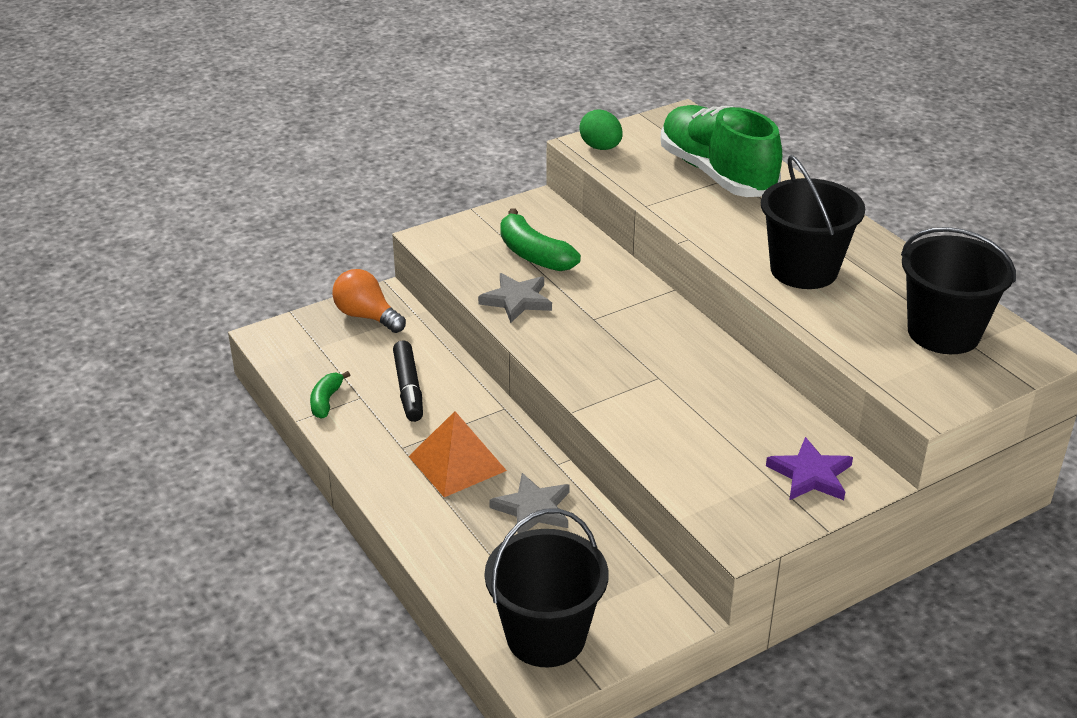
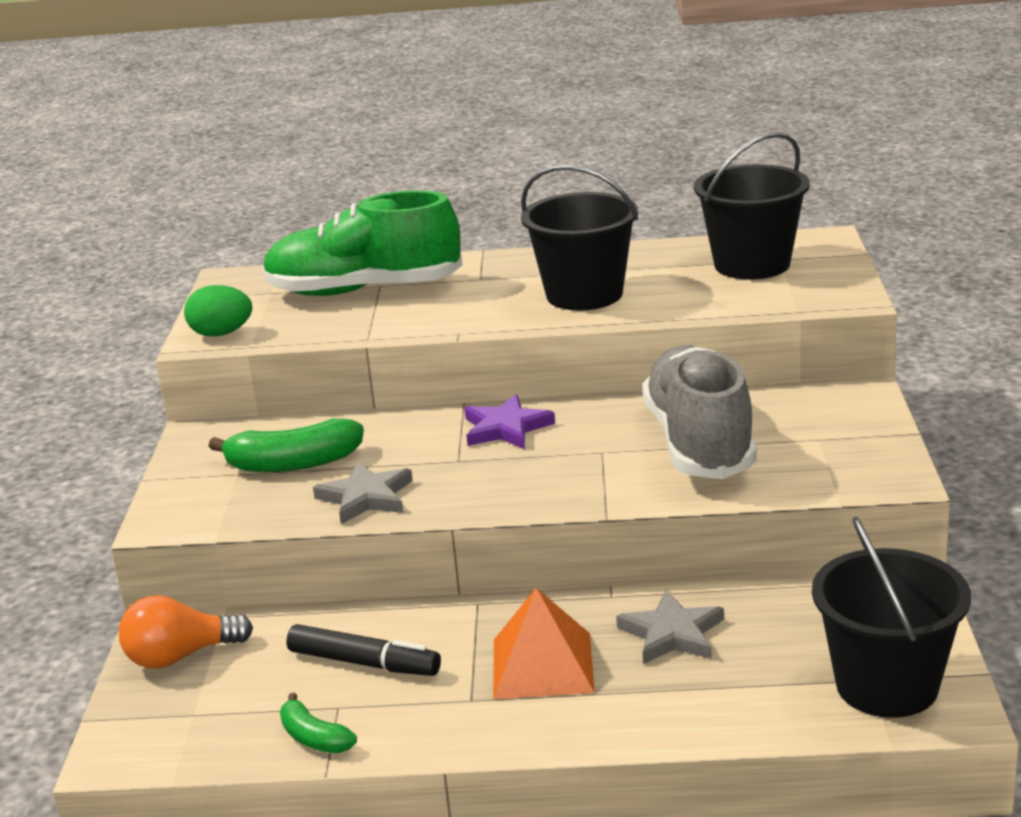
camera: 55 degrees left, 10 degrees down
purple star [766,437,853,500] -> purple star moved to [464,394,555,449]
none -> grey shoe [642,345,757,479]

